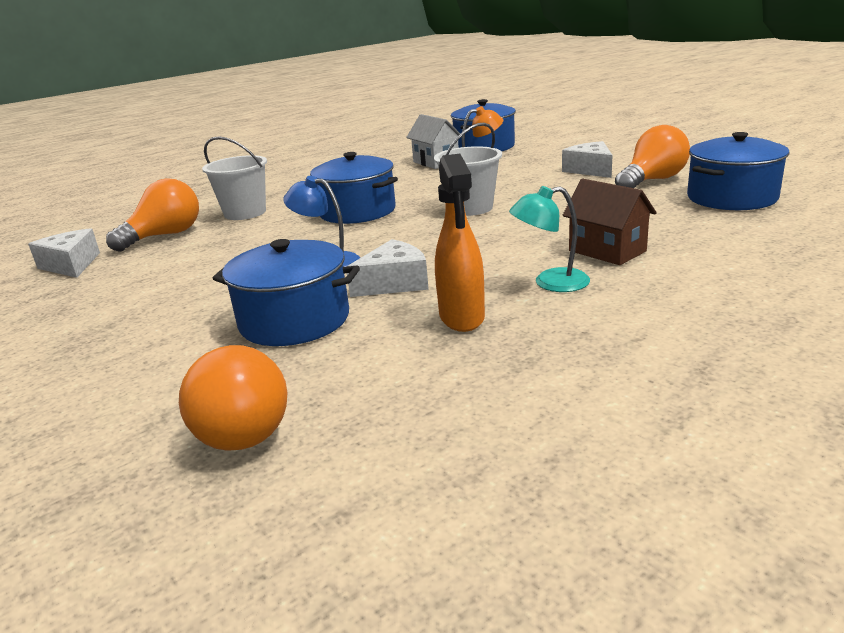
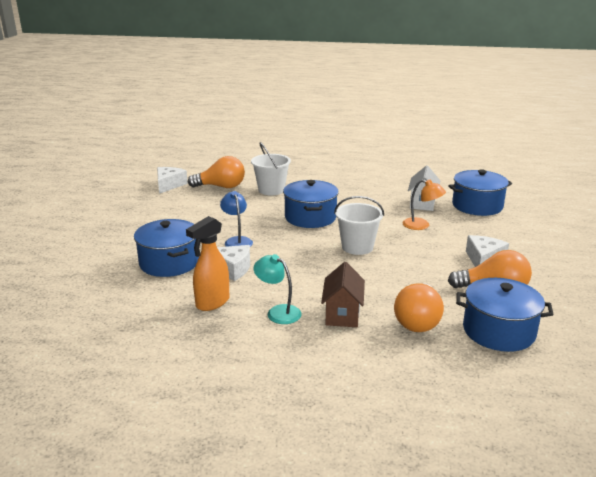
camera: 45 degrees right, 0 degrees up
orange light bulb [179,345,287,451] -> orange light bulb moved to [394,283,444,332]

